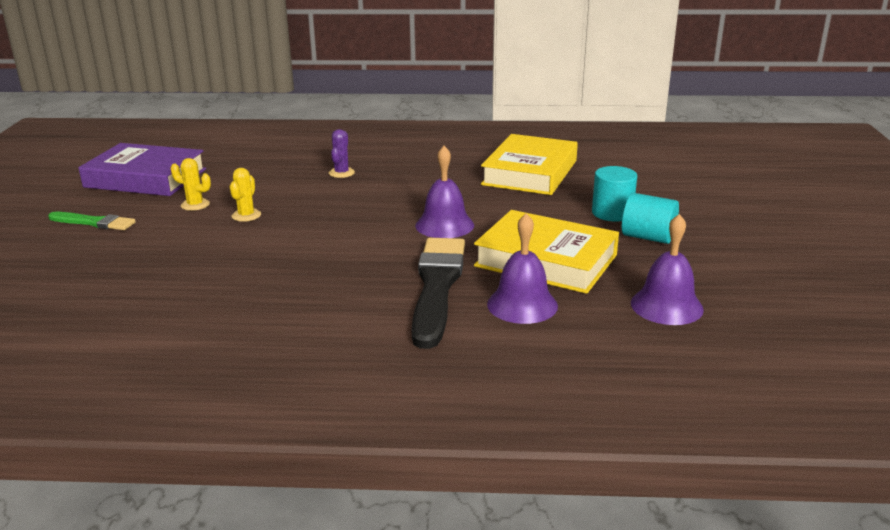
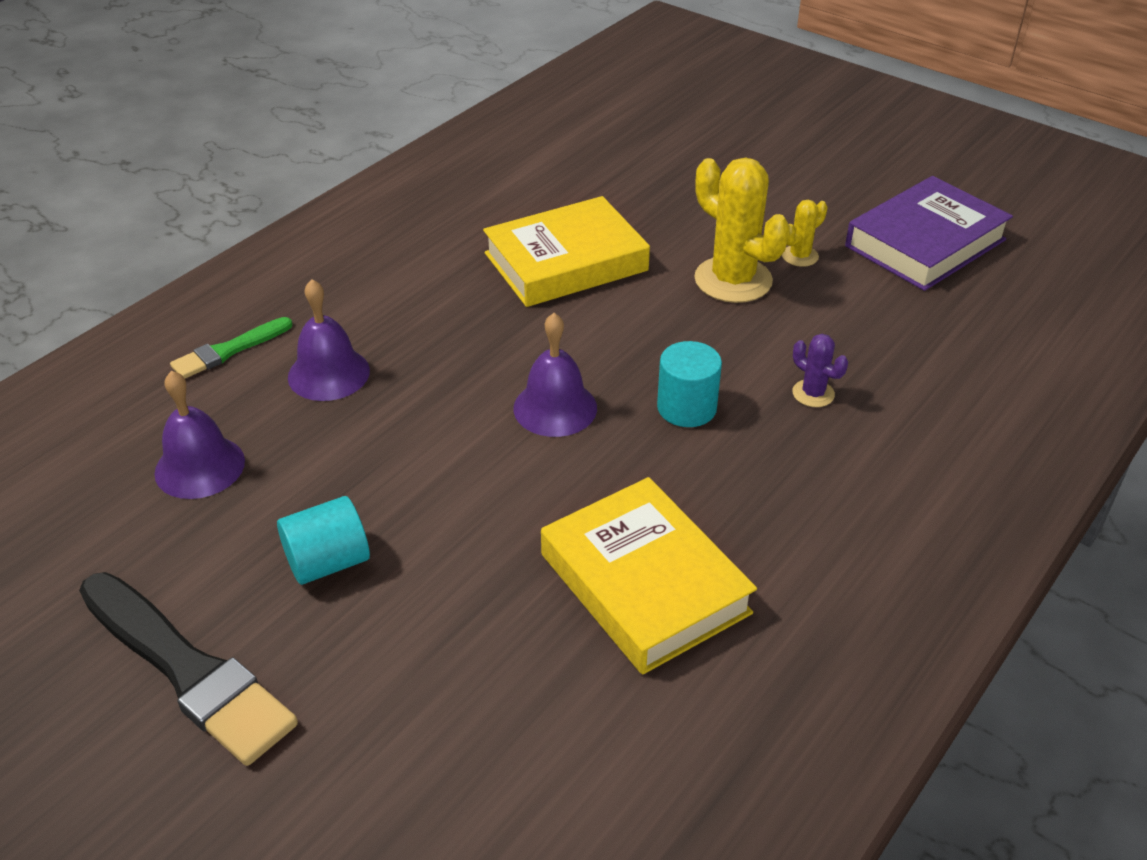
camera: 125 degrees right, 15 degrees up
green brush [48,212,136,230] -> green brush moved to [170,317,293,378]
yellow cactus [229,168,261,222] -> yellow cactus [694,158,790,303], size x2.06
black brush [412,238,465,349] -> black brush moved to [79,572,298,766]
yellow book [474,210,619,294] -> yellow book moved to [483,196,650,307]
turquoise cylinder [592,166,637,221] -> turquoise cylinder moved to [657,341,722,427]

